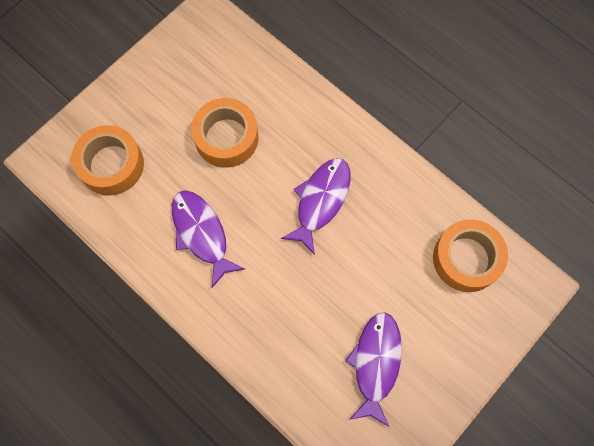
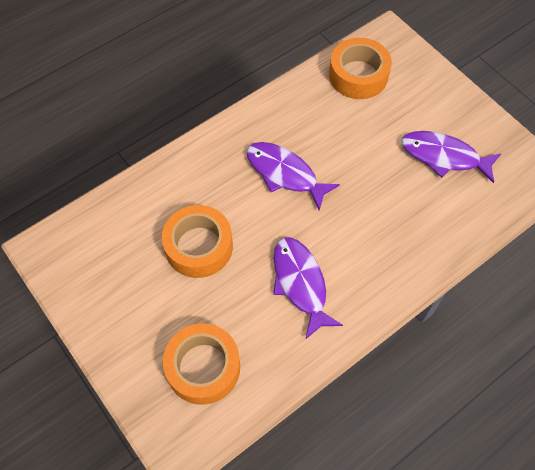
camera: 80 degrees left, 10 degrees down
purple fish [172,190,245,288] -> purple fish turned 90 degrees clockwise [273,237,343,340]

